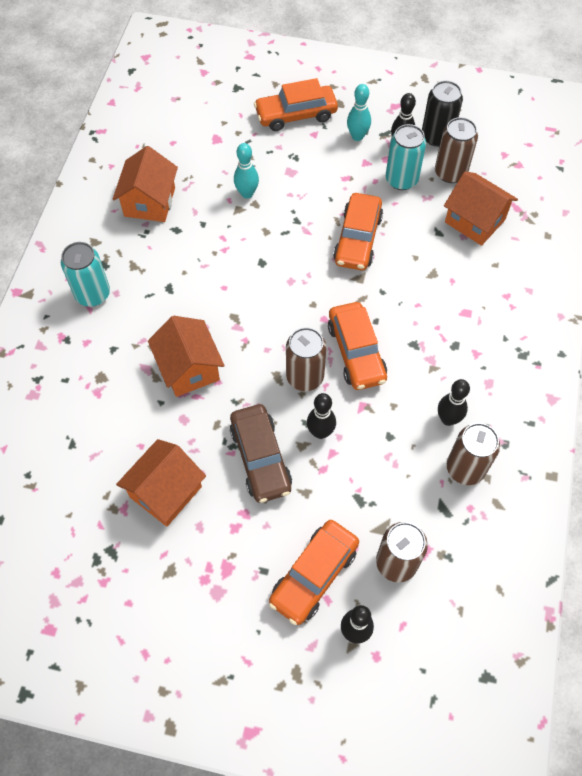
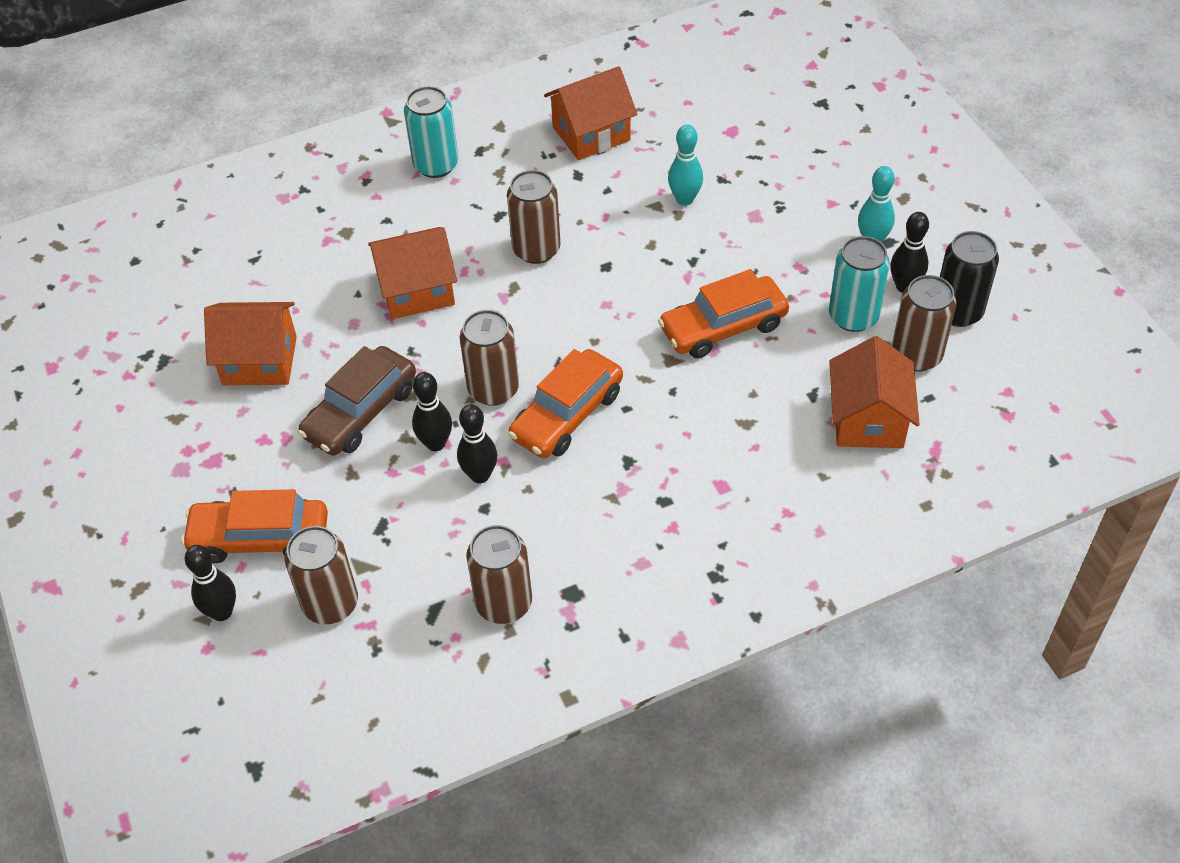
camera: 55 degrees right, 10 degrees down
orange house [148,316,225,397] -> orange house turned 45 degrees clockwise [368,227,457,319]
orange car [254,78,338,131] -> none
black bowling pin [438,379,470,426] -> black bowling pin moved to [457,404,497,483]
none -> brown can [507,170,561,264]

